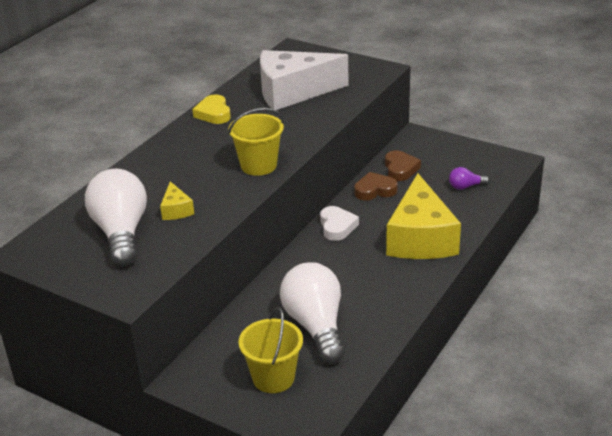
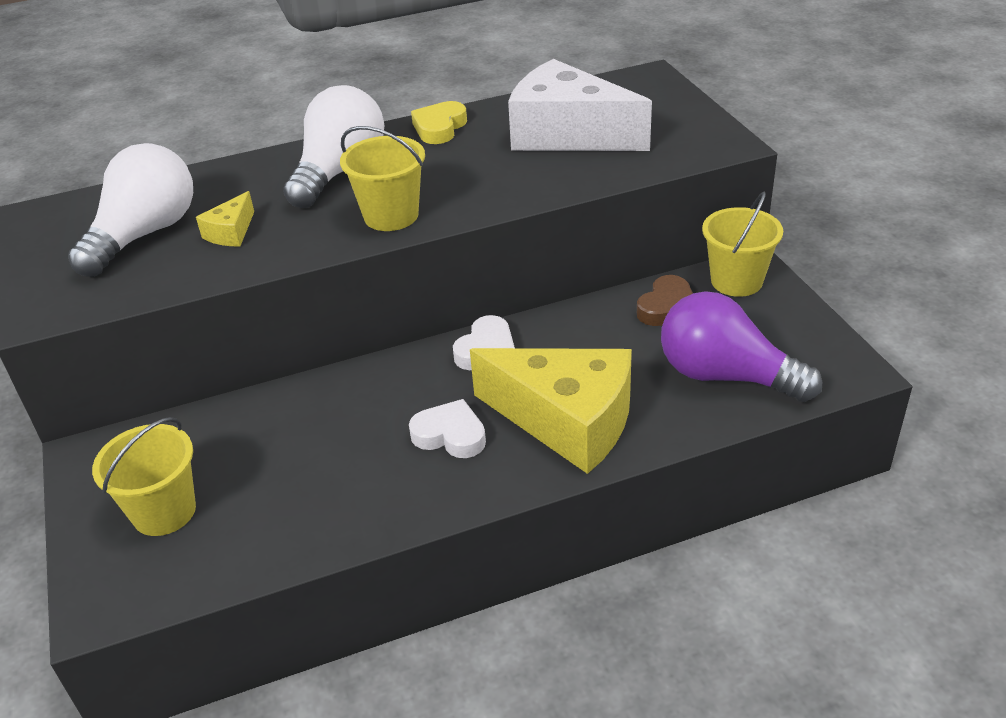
camera: 40 degrees right, 5 degrees up
white light bulb [280,262,345,364] -> white light bulb moved to [283,85,384,208]
brown heart [354,172,398,200] -> none
yellow cheese [386,173,461,259] -> yellow cheese turned 105 degrees counterclockwise [470,348,632,474]
purple light bulb [449,167,489,190] -> purple light bulb [661,291,822,402], size x2.26
none -> white heart [409,399,486,458]
none -> yellow bucket [702,192,783,297]

